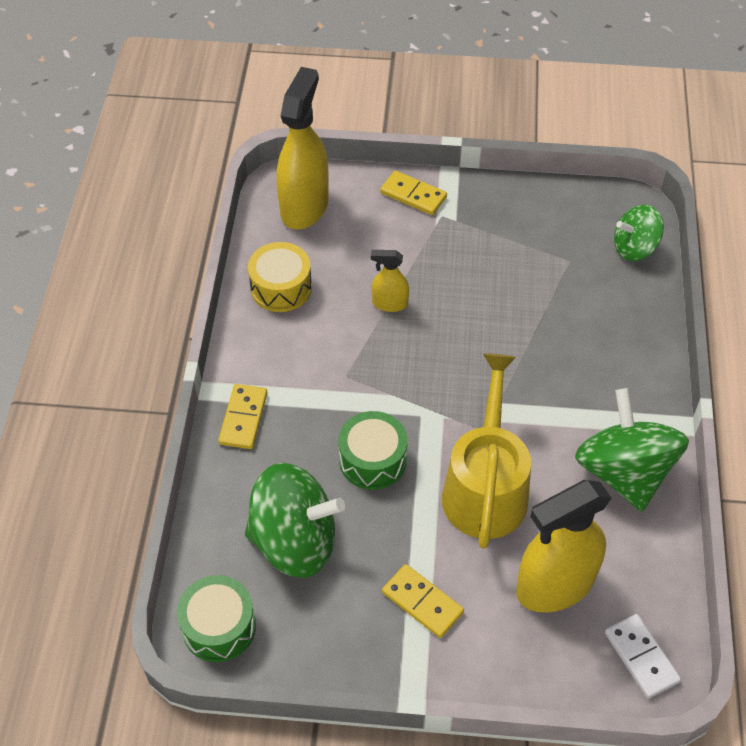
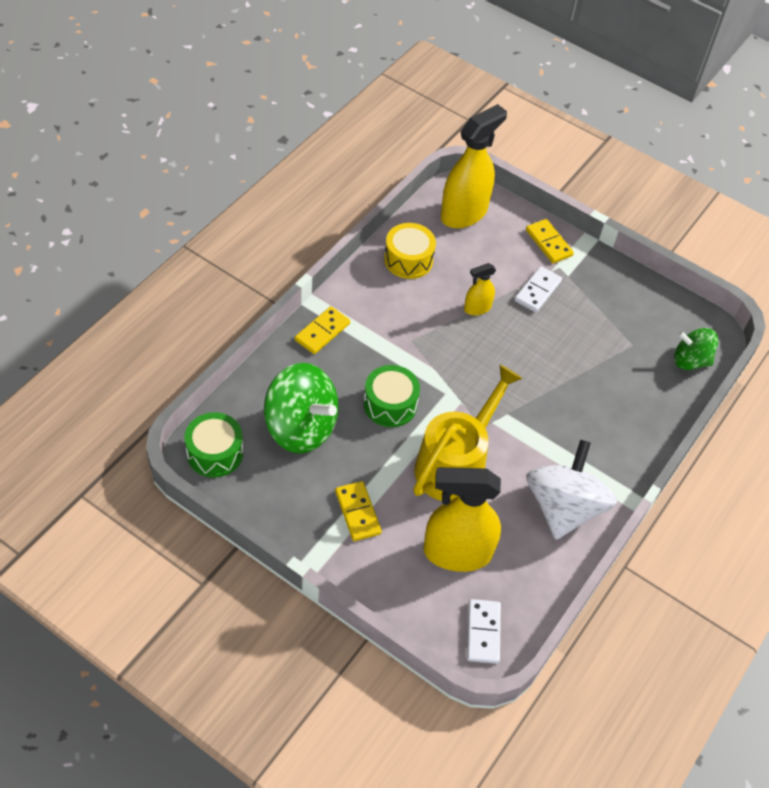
camera: 25 degrees right, 0 degrees up
yellow spray bottle [371,250,409,312] -> yellow spray bottle turned 60 degrees counterclockwise [464,263,496,315]
green spinning top [575,388,689,511] -> white spinning top [526,440,617,540]
none -> white domino [514,266,562,312]

